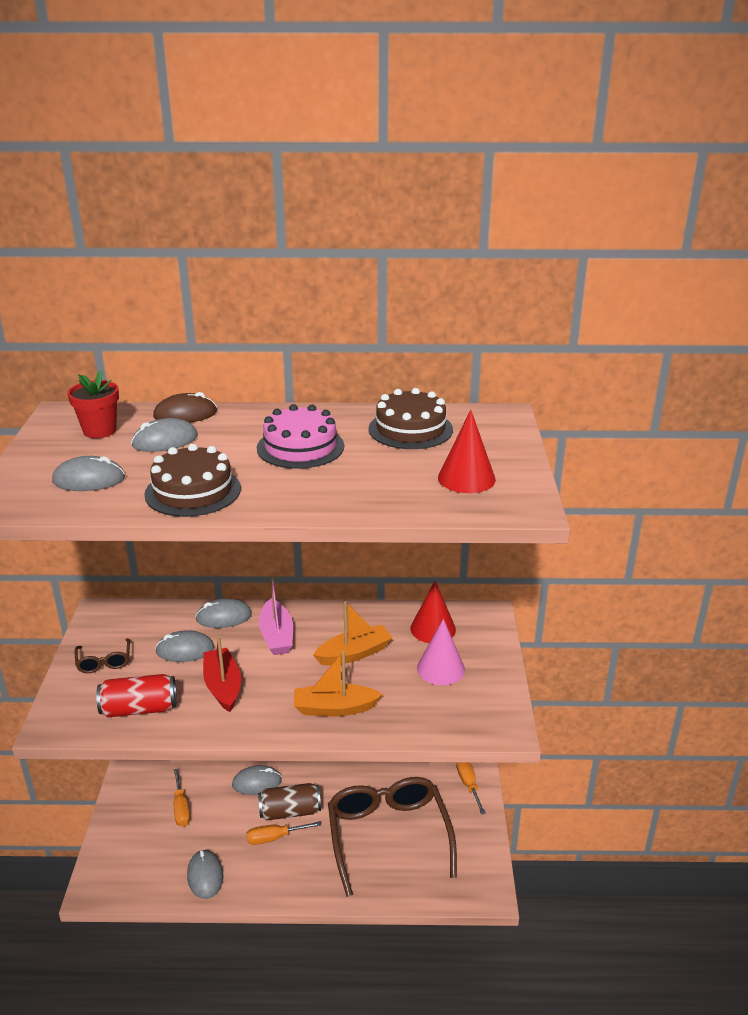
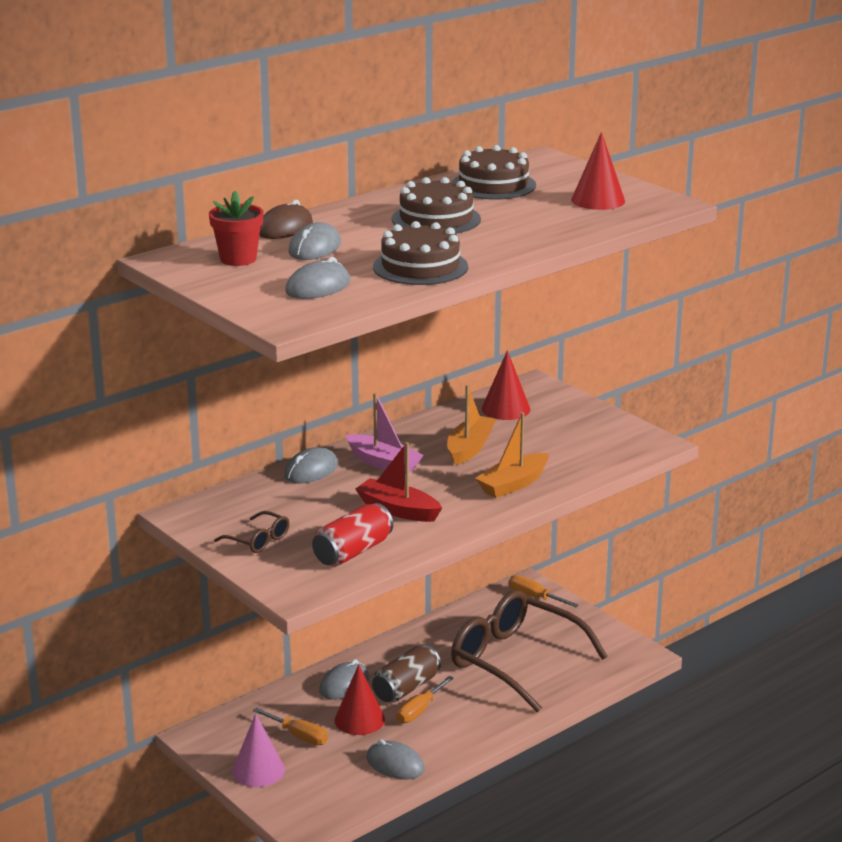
camera: 40 degrees left, 5 degrees down
grey mouse [155,630,214,662] -> none
pink cake [257,404,344,469] -> brown cake [392,177,481,234]
pink cone [417,619,465,685] -> pink cone moved to [232,714,285,787]
none -> red cone [334,664,385,735]

